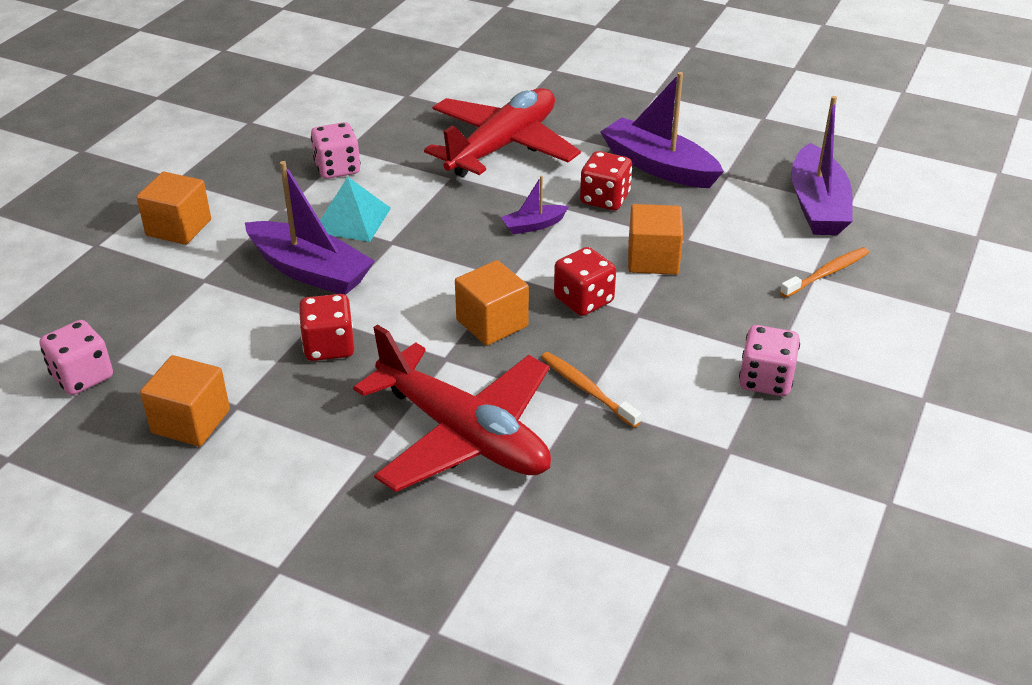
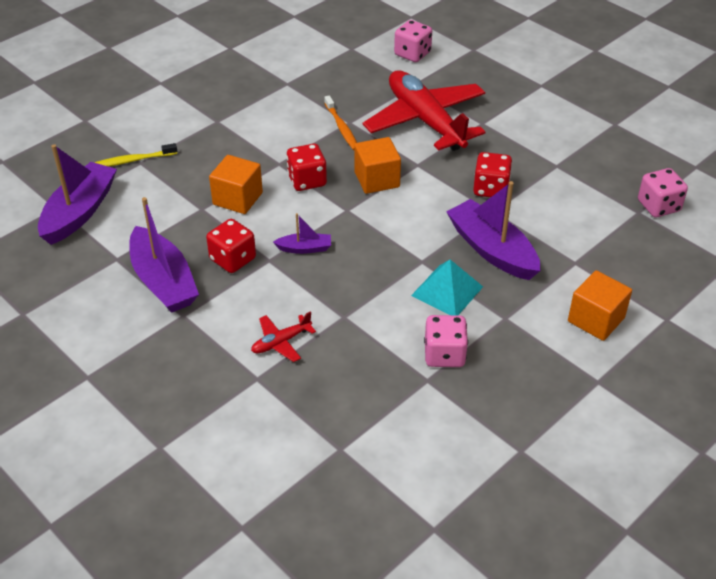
camera: 160 degrees left, 5 degrees up
orange cube [140,355,230,446] -> none
red plane [424,88,581,177] -> red plane [251,312,316,362], size x0.41
pink dice [739,325,800,396] -> pink dice moved to [394,20,432,62]
orange toothbrush [780,247,869,298] -> yellow toothbrush [94,143,177,167]

